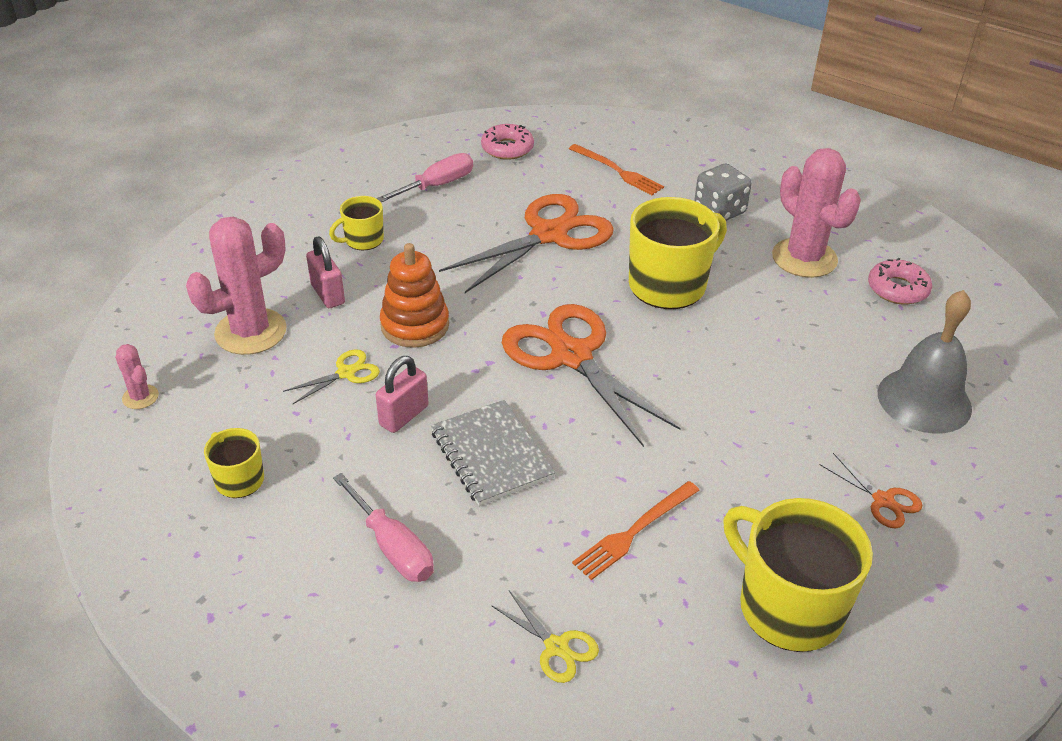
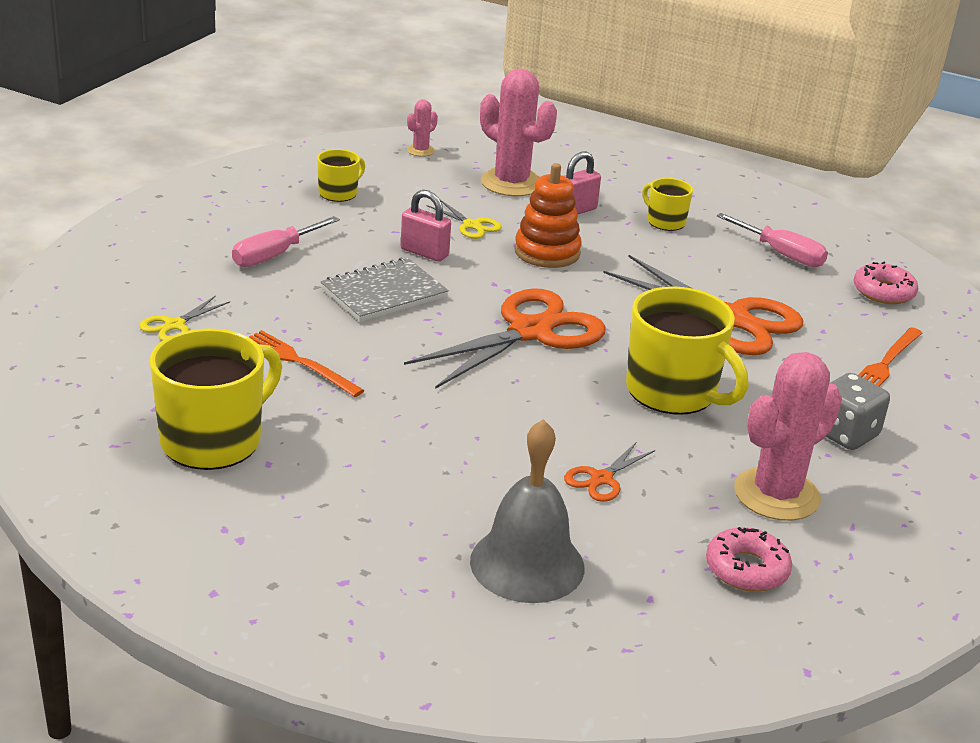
camera: 80 degrees right, 10 degrees down
orange scissors [819,453,922,529] -> orange scissors moved to [564,443,655,502]

